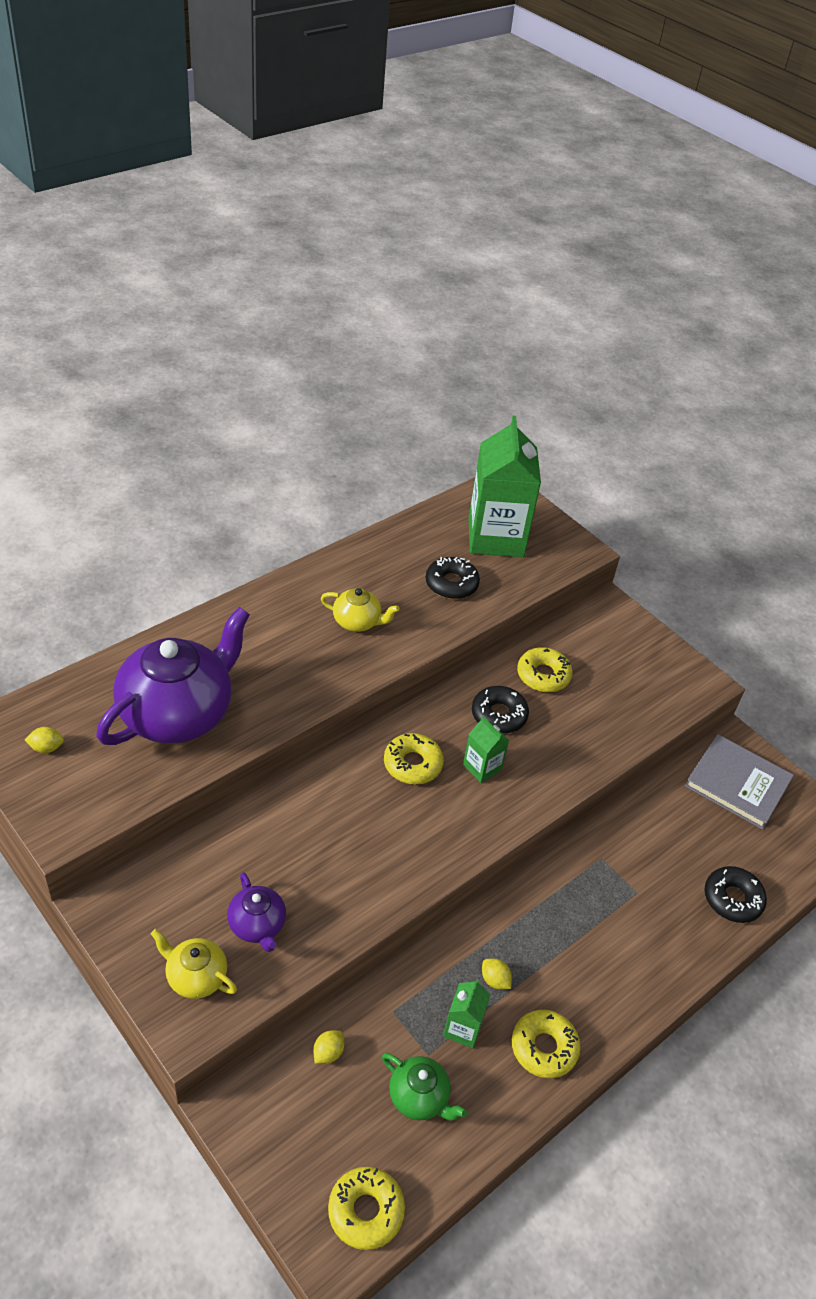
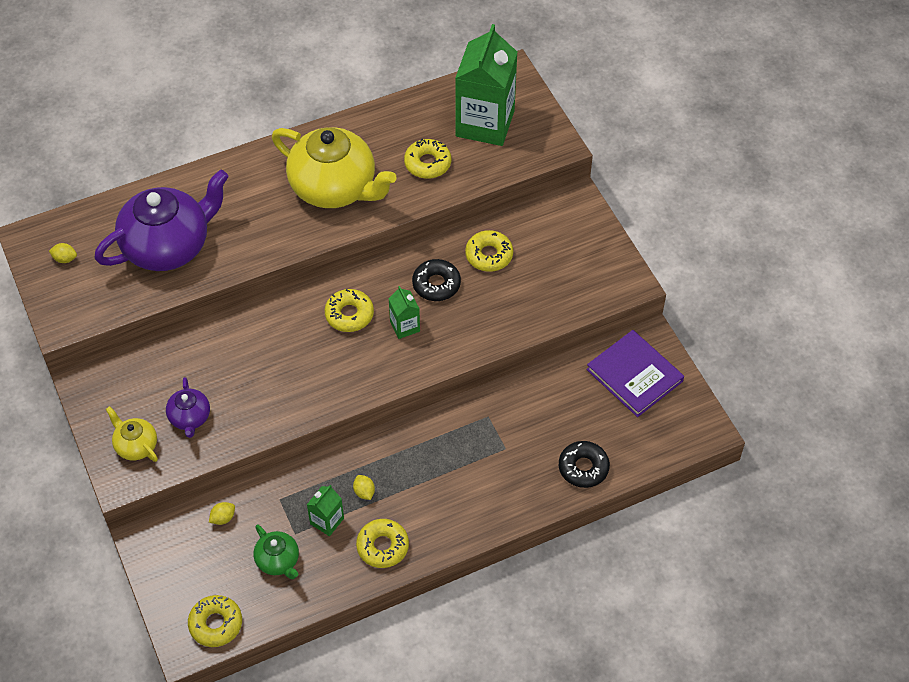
camera: 20 degrees right, 10 degrees up
yellow teapot [321,588,399,632] -> yellow teapot [272,127,396,208], size x2.14
black donut [426,557,480,599] -> yellow donut [404,139,451,179]
grey book [685,734,794,830] -> purple book [586,330,684,417]

